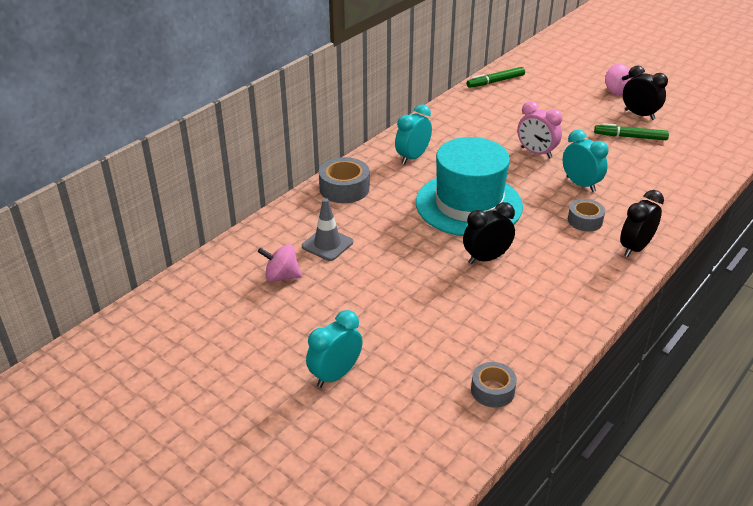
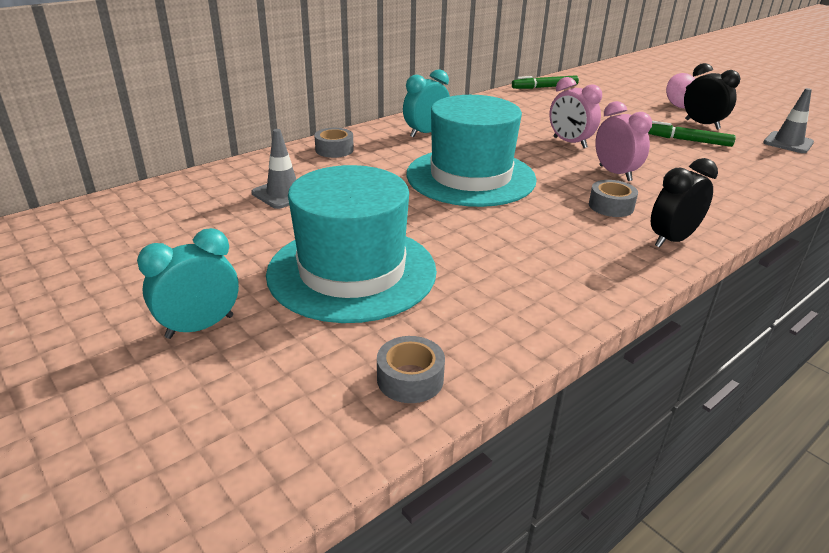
camera: 10 degrees right, 5 degrees down
pink spinning top [258,244,302,282] -> none
grey tape [319,157,370,203] -> grey tape [314,128,354,158], size x0.66
black clock [463,202,515,264] -> none
turquoise clock [563,130,609,192] -> pink clock [595,101,652,181]
none -> turquoise hat [266,165,437,323]
none -> grey traffic cone [763,88,814,153]

